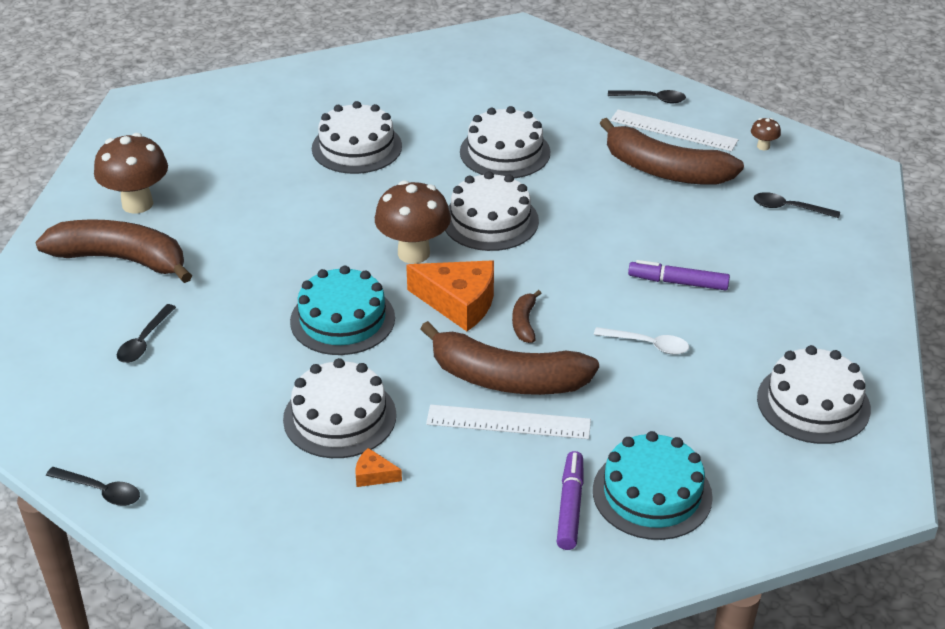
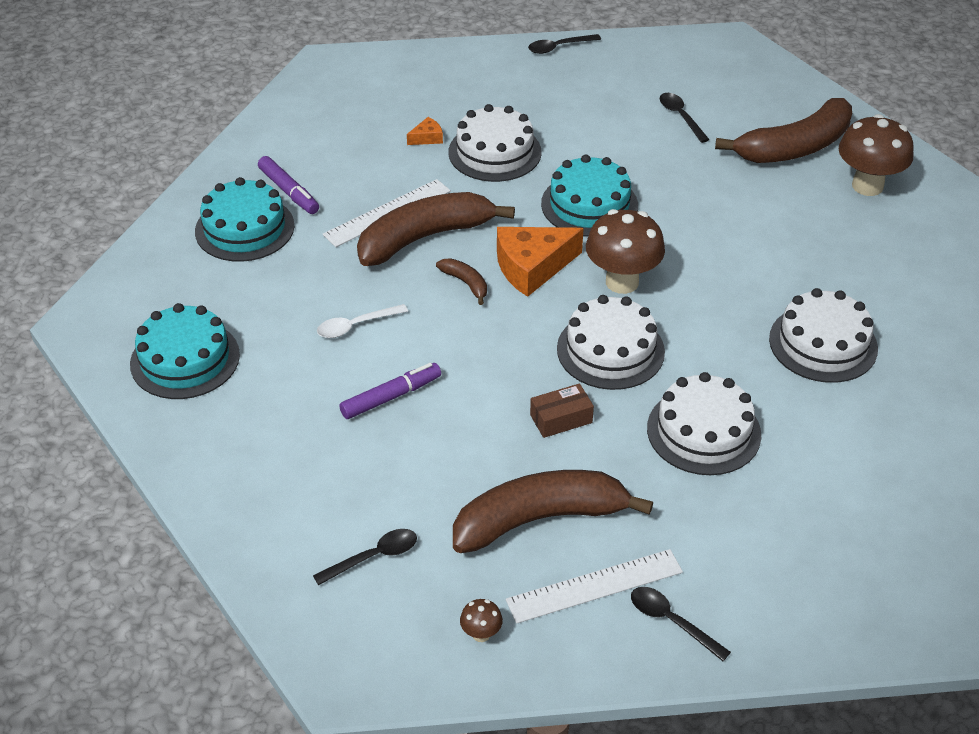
camera: 135 degrees right, 5 degrees up
black spoon [608,90,686,103] -> black spoon turned 75 degrees clockwise [631,587,731,661]
white cake [757,345,871,444] -> turquoise cake [130,303,240,399]
none -> brown box [530,383,594,438]

